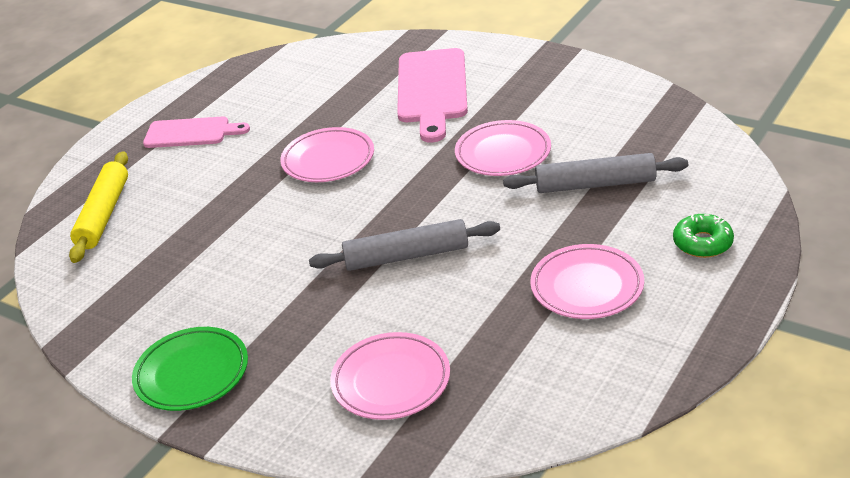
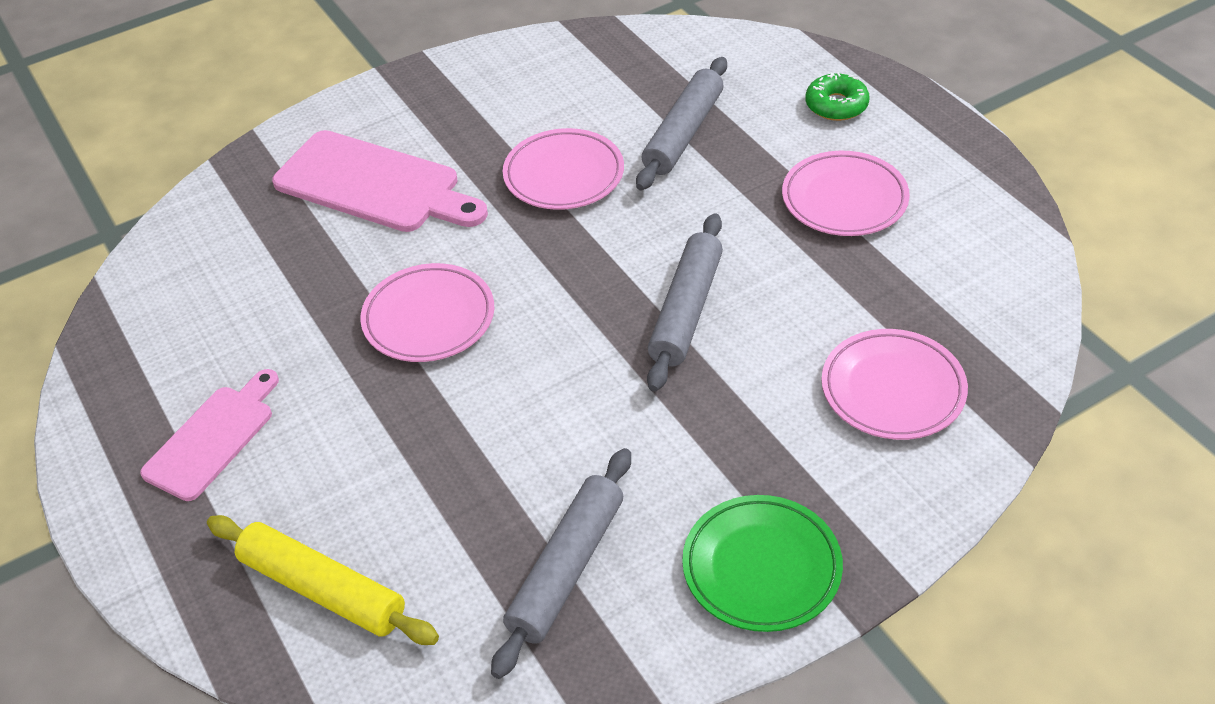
camera: 65 degrees left, 10 degrees up
none -> grey rolling pin [491,448,631,679]

